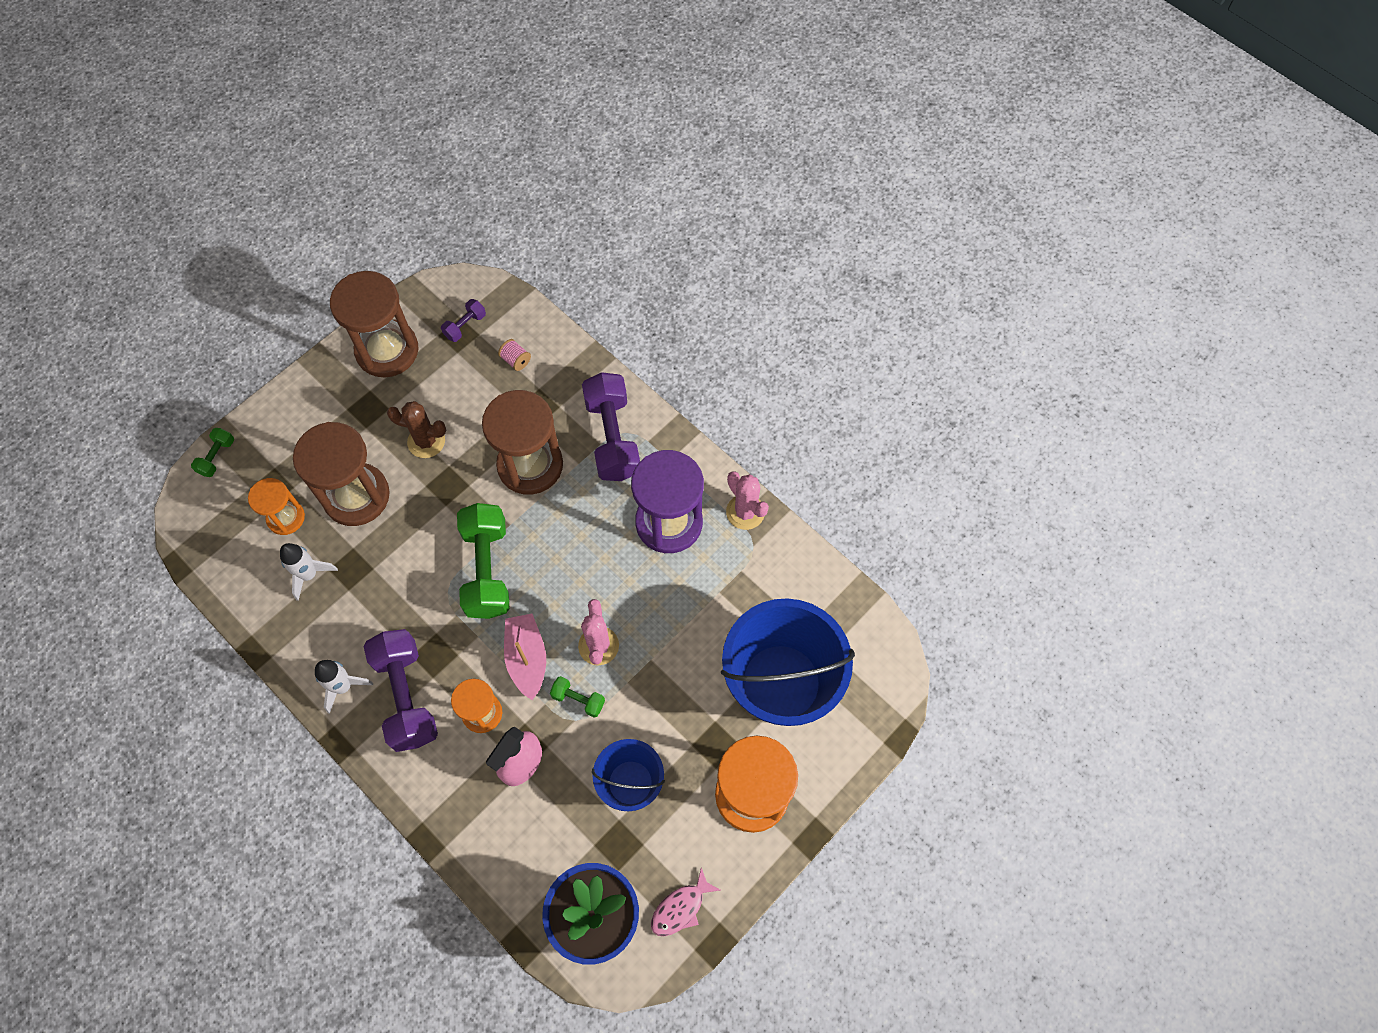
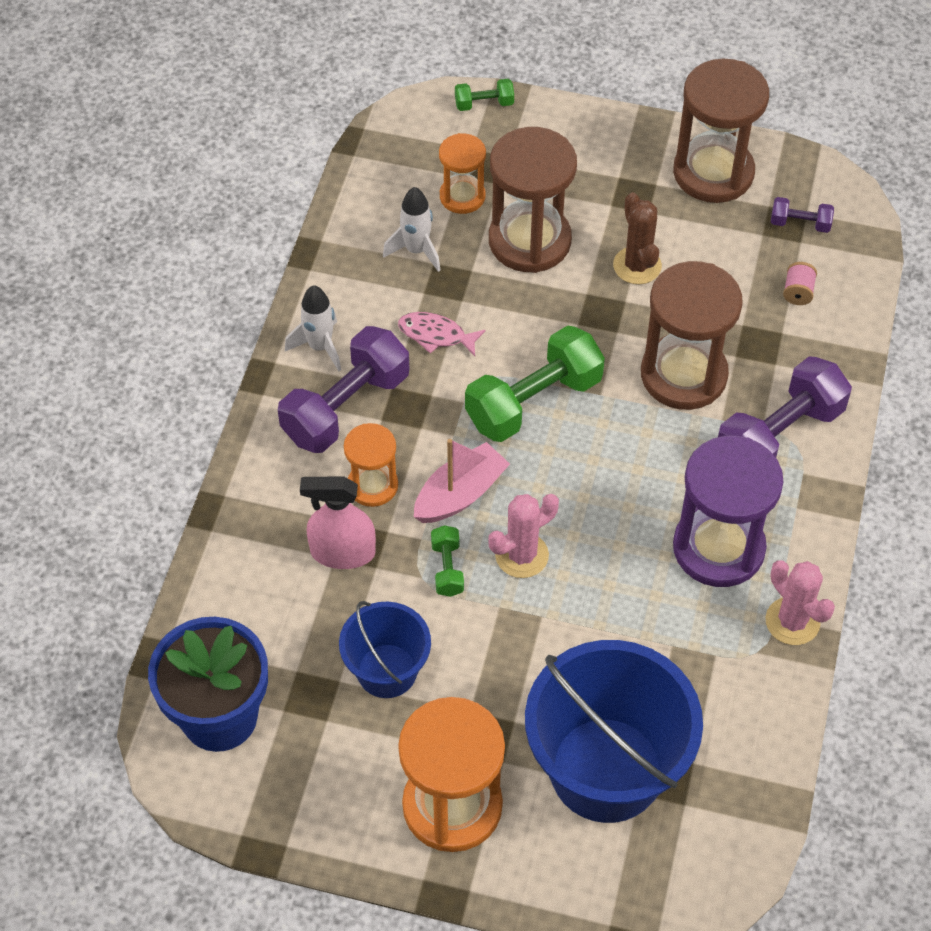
camera: 60 degrees right, 10 degrees down
pink fish [651,868,720,936] -> pink fish moved to [398,312,486,356]
pink cactus [726,471,769,530] -> pink cactus turned 60 degrees counterclockwise [765,560,835,645]

